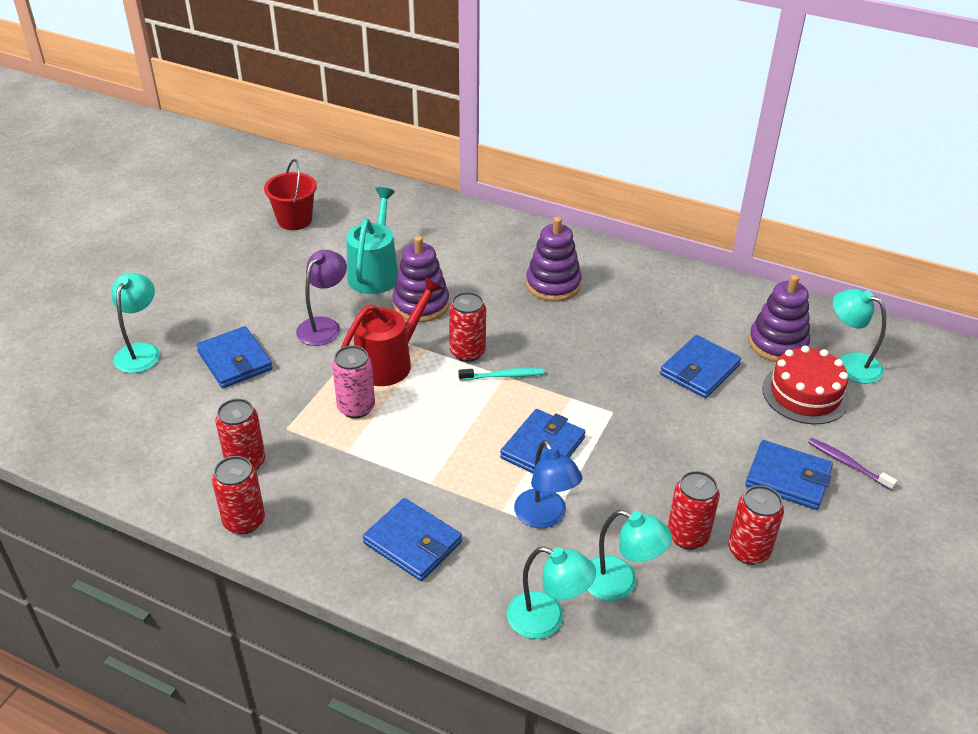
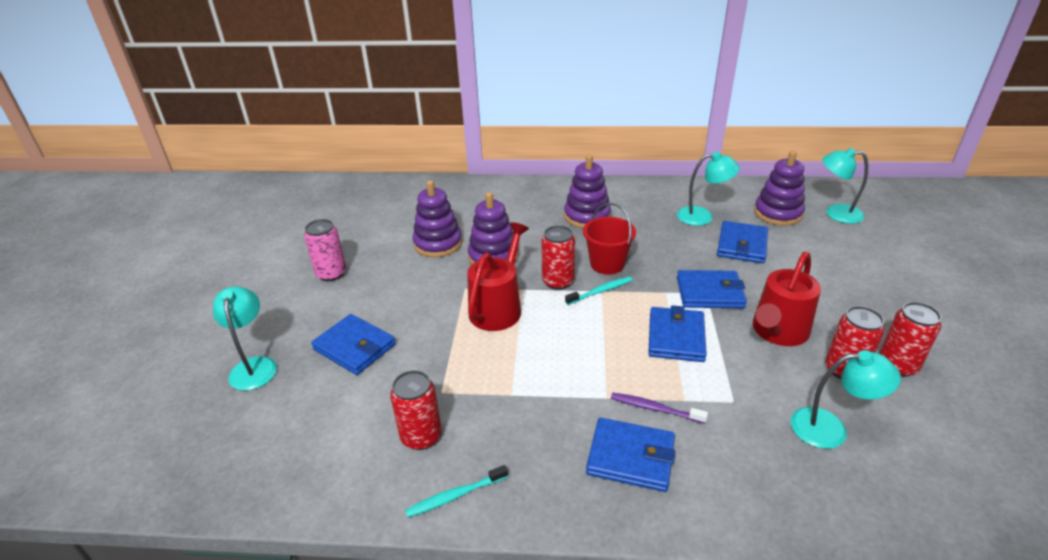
camera: 20 degrees left, 5 degrees down
red can [212,456,265,534] -> turquoise toothbrush [405,465,508,518]
red bucket [264,159,317,230] -> red bucket moved to [583,203,636,274]
purple lamp [296,250,347,346] -> none
pink can [332,345,375,418] -> pink can moved to [304,219,346,281]
turquoise watering can [346,187,398,294] -> purple stacking toy [413,180,462,257]
turquoise lamp [507,547,596,639] -> turquoise lamp moved to [677,152,740,226]
blue lamp [514,440,583,528] -> none
blue wallet [745,440,833,510] -> blue wallet moved to [677,270,747,308]
red cake [762,346,849,424] -> none
purple toothbrush [808,438,897,491] -> purple toothbrush moved to [611,393,708,424]
none -> red watering can [753,252,821,346]

